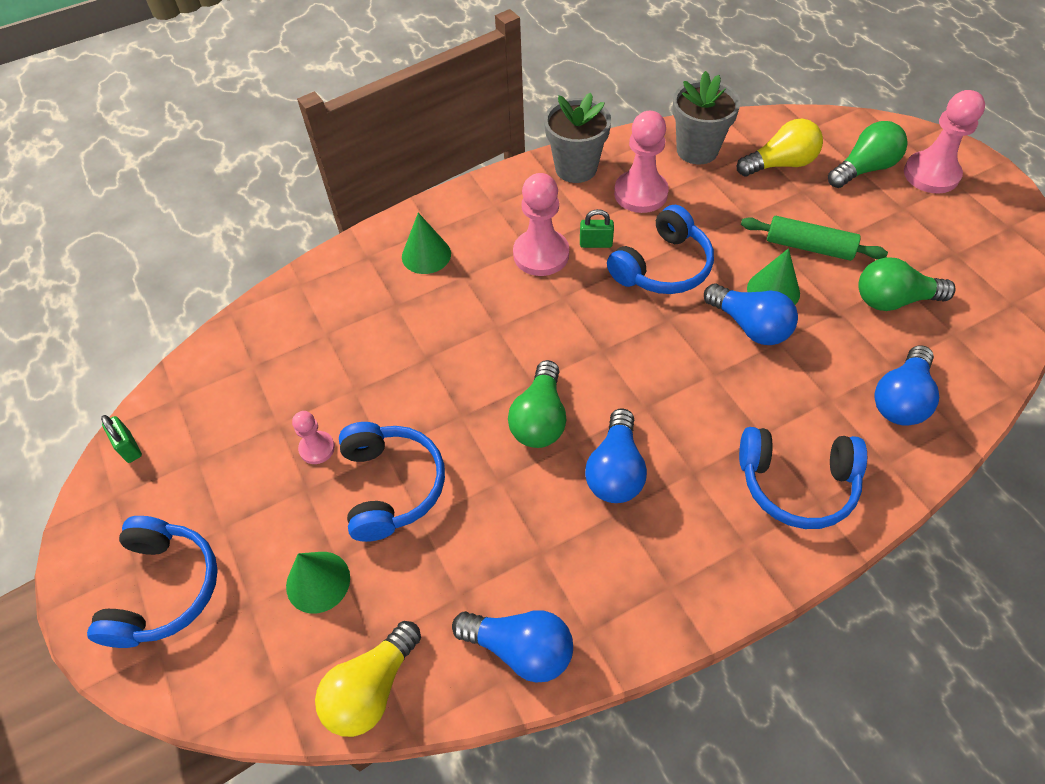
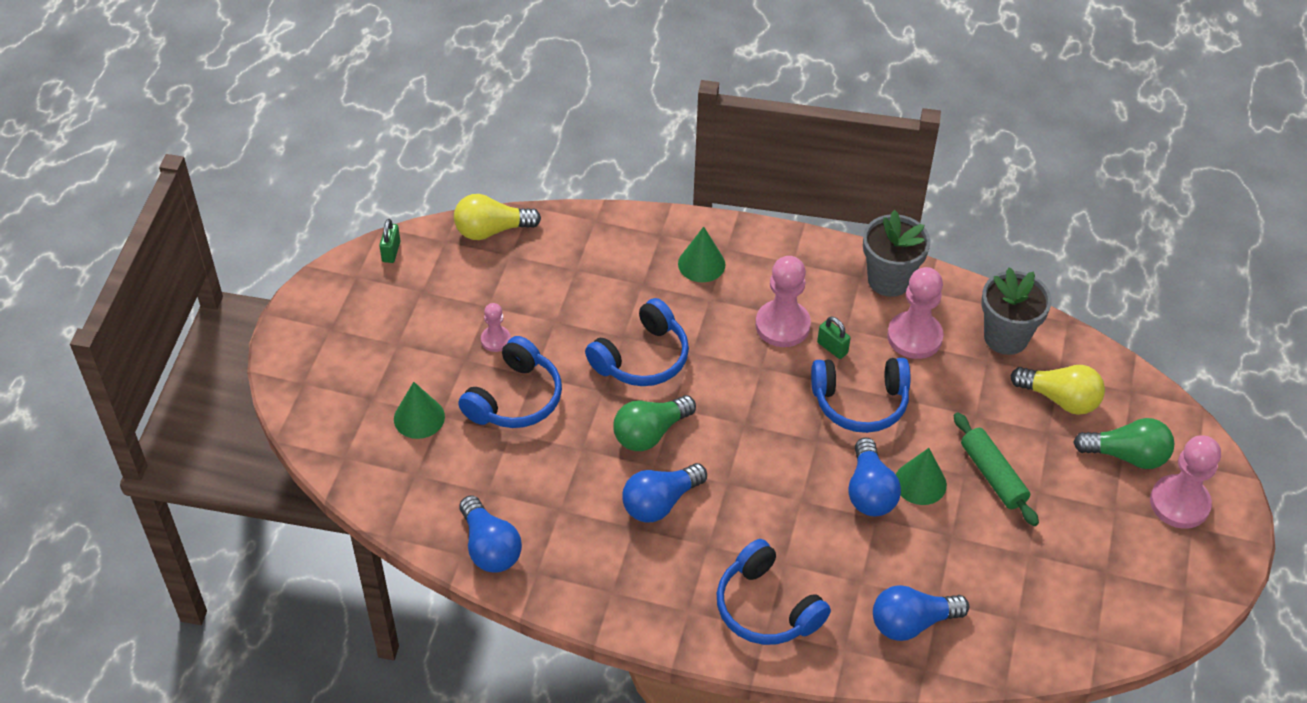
camera: 40 degrees right, 5 degrees down
blue headphones [87,516,218,648] -> blue headphones moved to [585,298,689,386]
yellow light bulb [315,621,421,737] -> yellow light bulb moved to [454,194,541,240]
green light bulb [858,257,955,311] -> none

